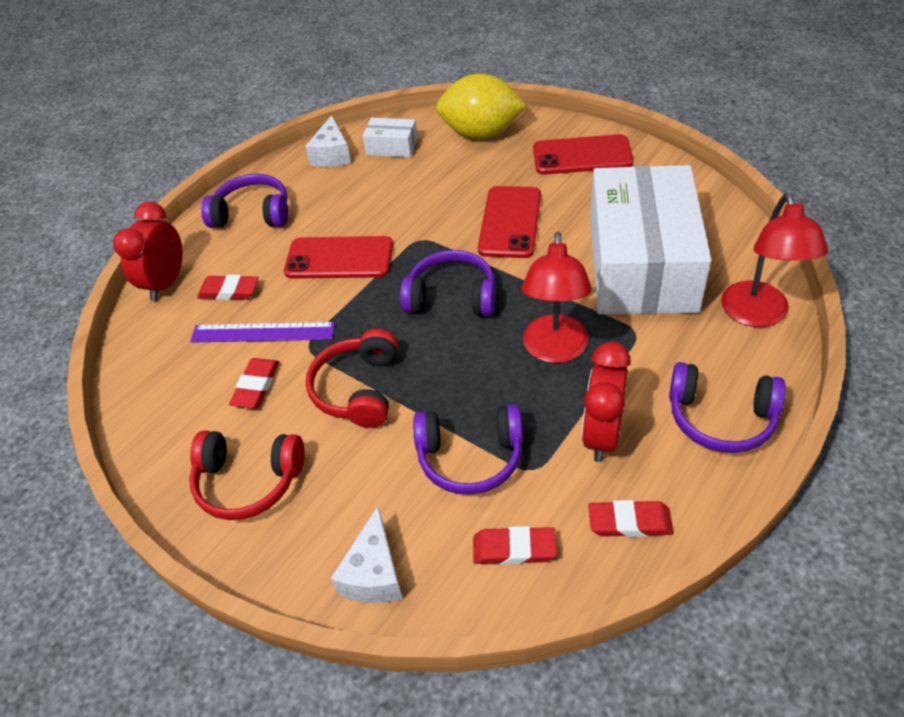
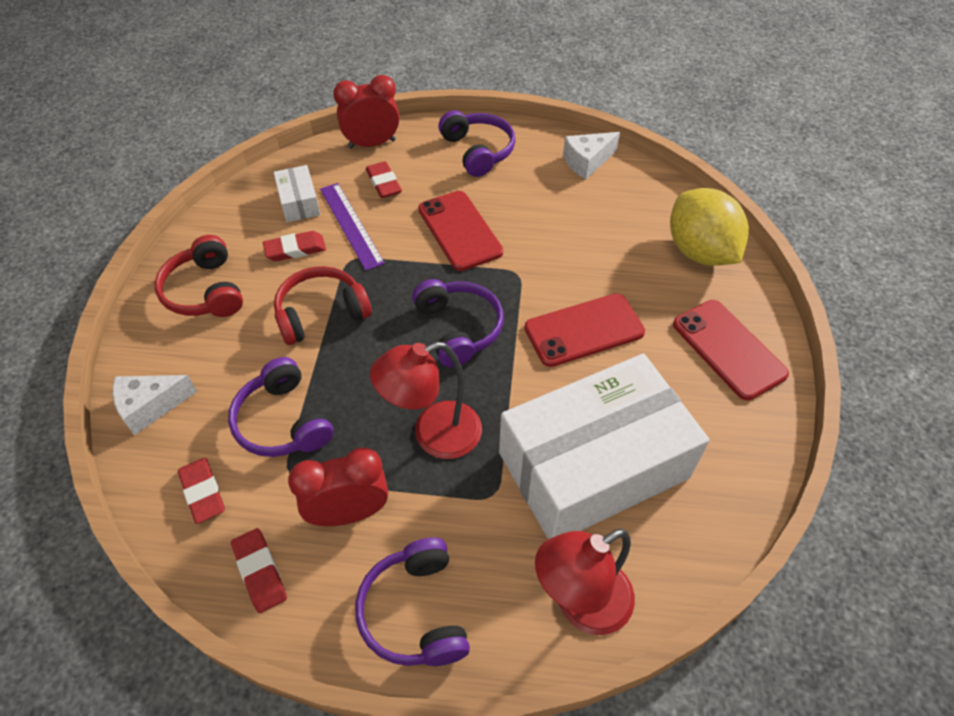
camera: 55 degrees right, 5 degrees up
white box [363,118,418,158] -> white box moved to [274,165,320,222]

